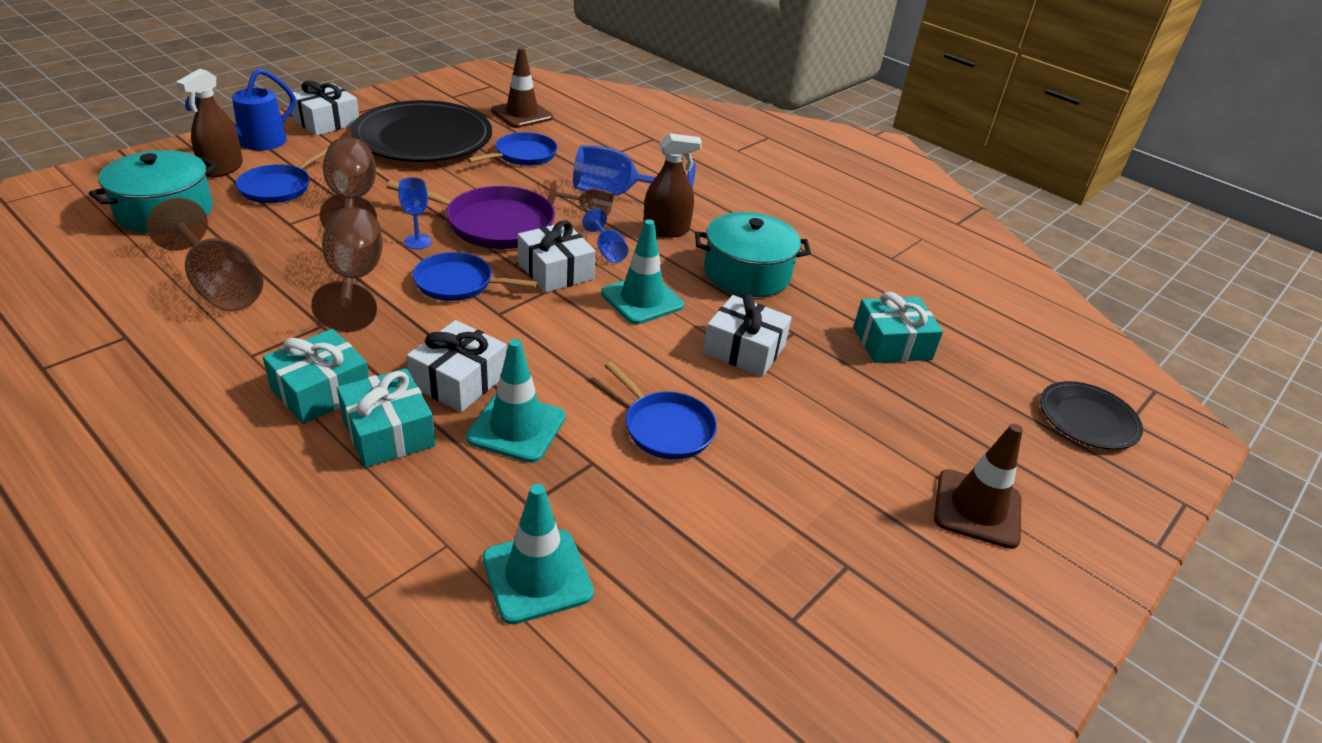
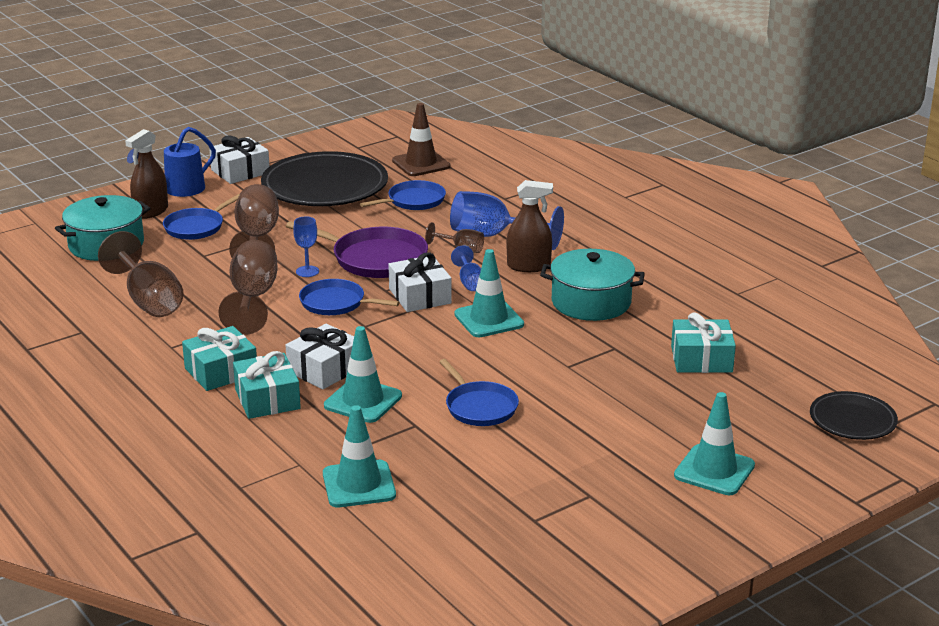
camera: 15 degrees right, 10 degrees down
white gift [703,294,792,377] -> none
brown traffic cone [934,424,1023,549] -> turquoise traffic cone [674,392,755,495]

